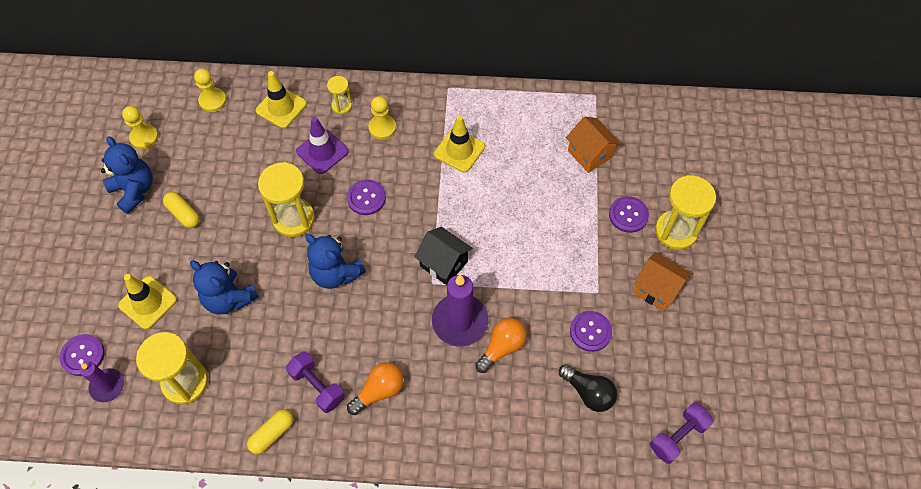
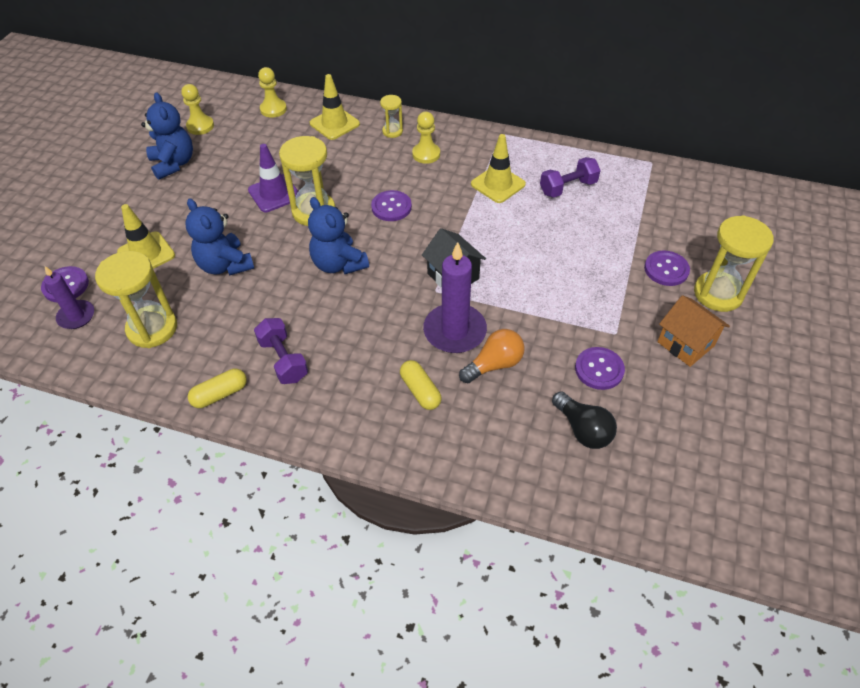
camera: 15 degrees right, 10 degrees down
yellow capsule [163,192,200,228] -> yellow capsule moved to [400,360,442,410]
purple traffic cone [296,117,349,174] -> purple traffic cone moved to [248,144,298,212]
orange light bulb [347,362,404,415] -> none
orange house [566,117,621,173] -> none
purple dumbbell [650,402,714,464] -> purple dumbbell moved to [540,157,601,198]

